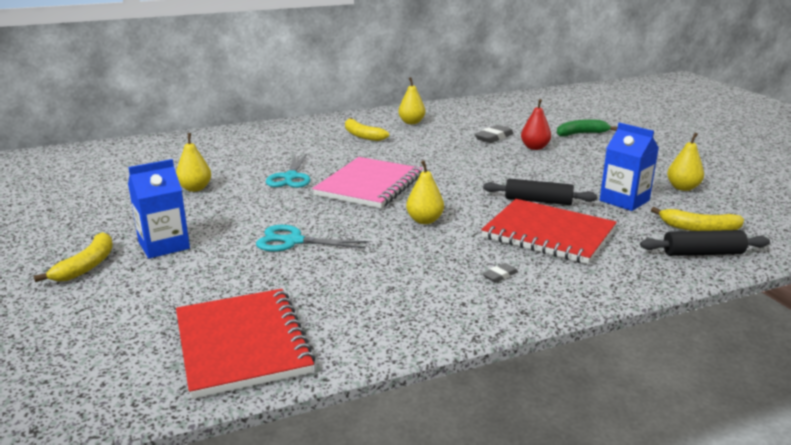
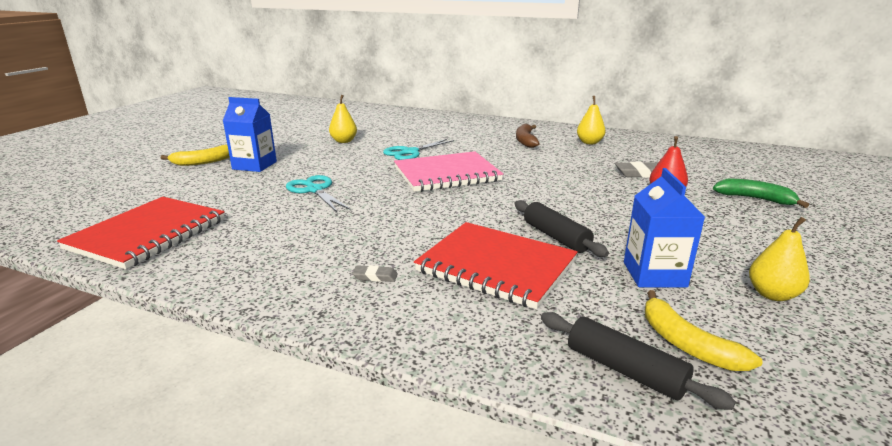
camera: 45 degrees right, 0 degrees up
yellow banana [345,118,389,141] -> brown banana [516,124,540,148]
yellow pear [406,161,444,224] -> none
red notebook [481,199,617,264] -> red notebook turned 45 degrees counterclockwise [414,222,578,309]

